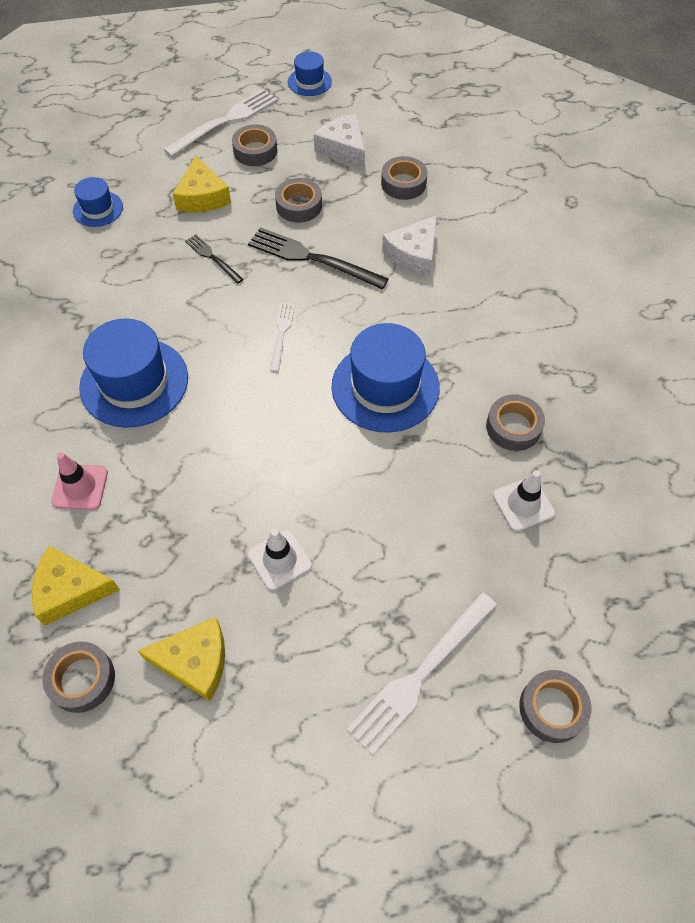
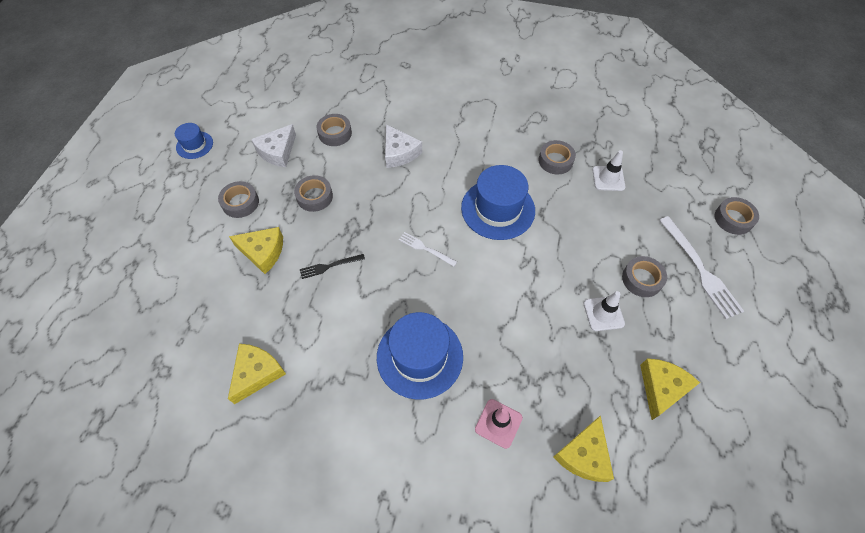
camera: 65 degrees left, 0 degrees up
grey tape [42,642,115,713] -> grey tape moved to [622,256,667,297]
blue hat [73,177,123,227] -> none
white fork [163,89,278,157] -> none
black fork [248,227,389,290] -> none
white cheese [314,114,365,168] -> white cheese turned 45 degrees counterclockwise [251,124,296,167]
none -> yellow cheese [228,344,286,404]

